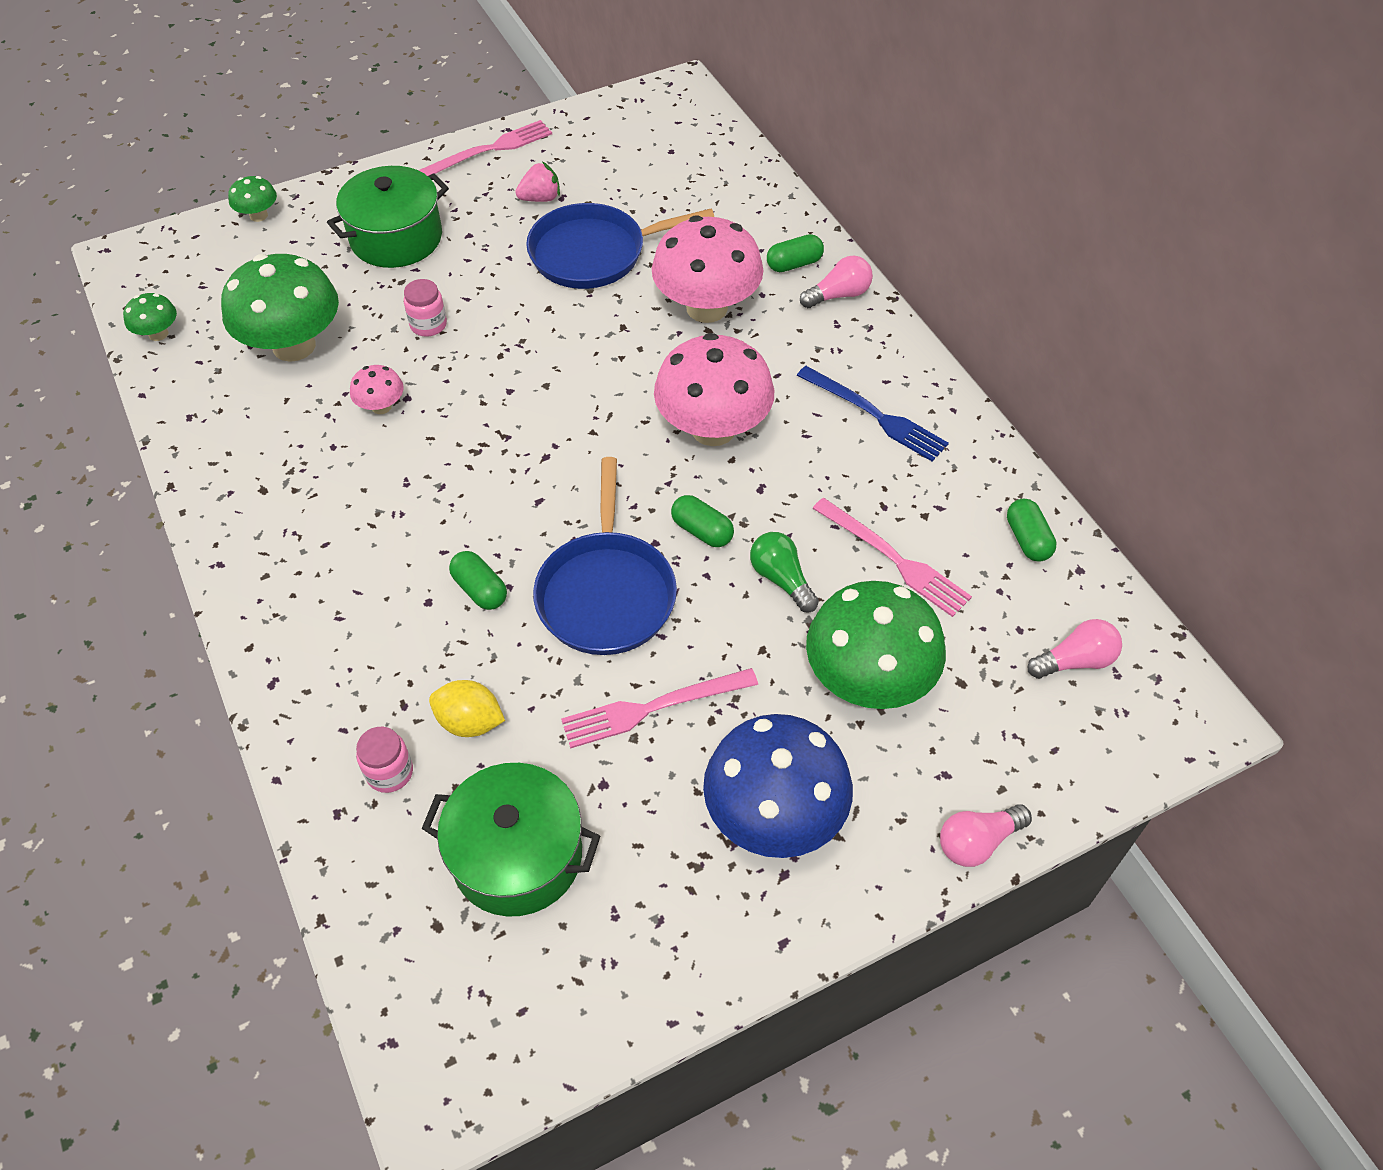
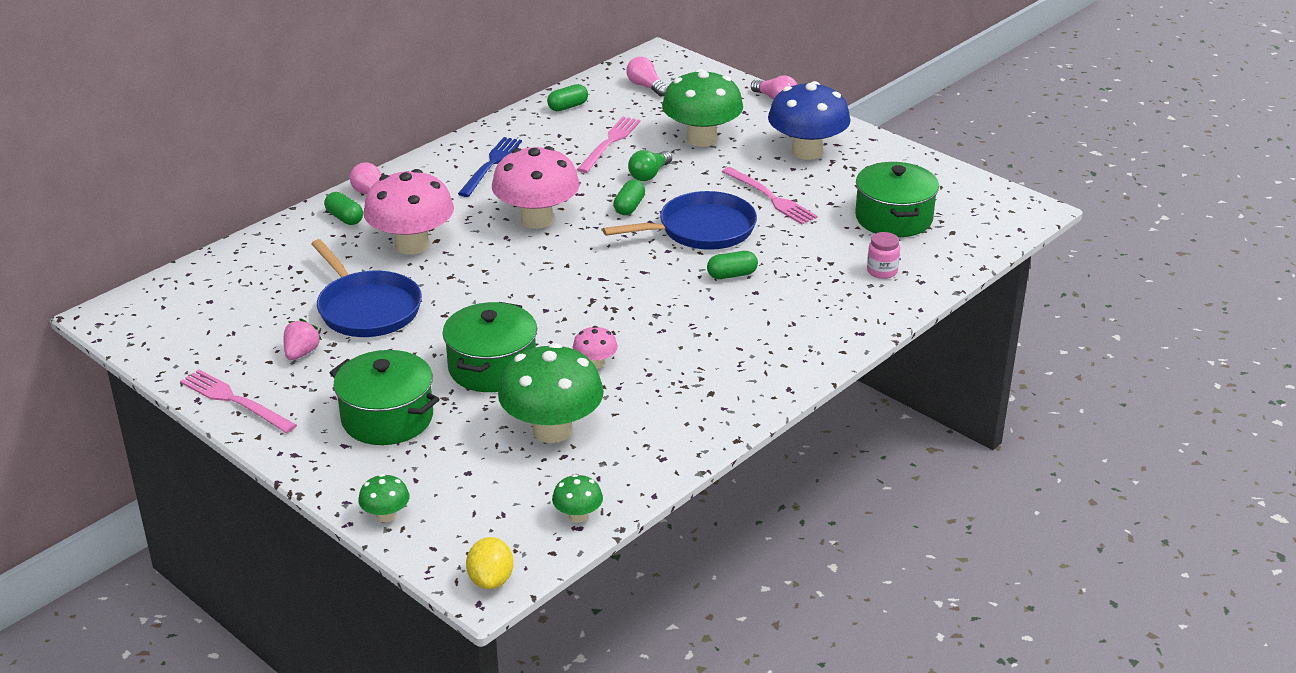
camera: 110 degrees left, 20 degrees down
pink jar [404,279,447,337] -> green pot [442,302,537,392]
yellow lemon [429,680,505,737] -> yellow lemon moved to [466,537,514,589]
green capsule [449,551,507,610] -> green capsule turned 45 degrees clockwise [707,251,758,279]
pink strawberry [515,161,560,202] -> pink strawberry turned 60 degrees clockwise [284,318,322,360]

